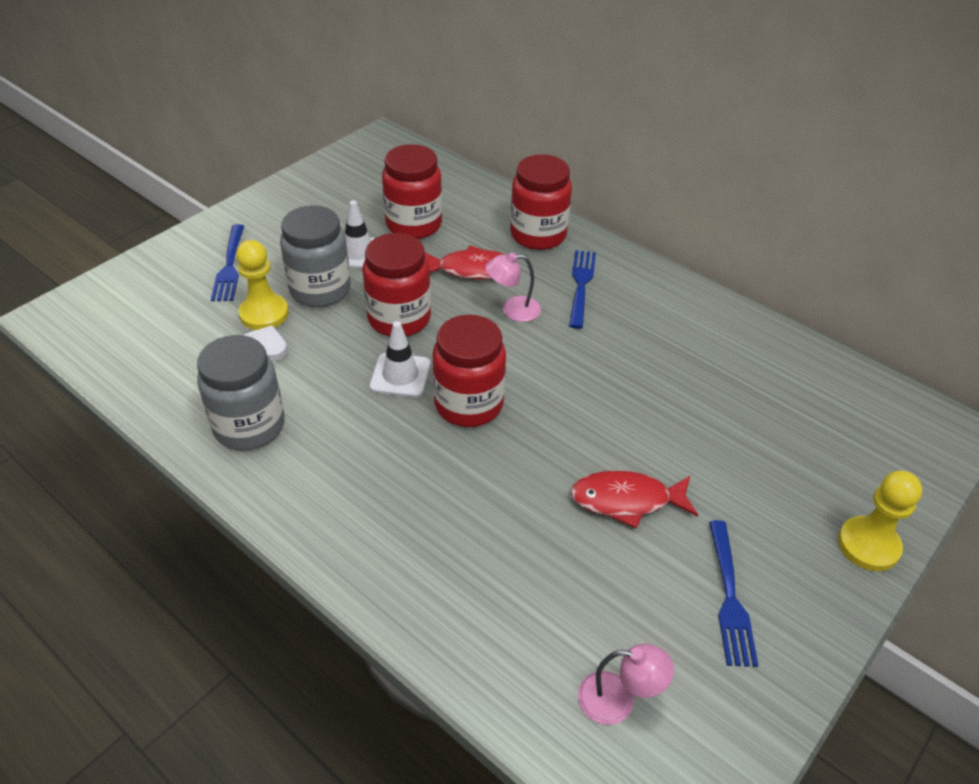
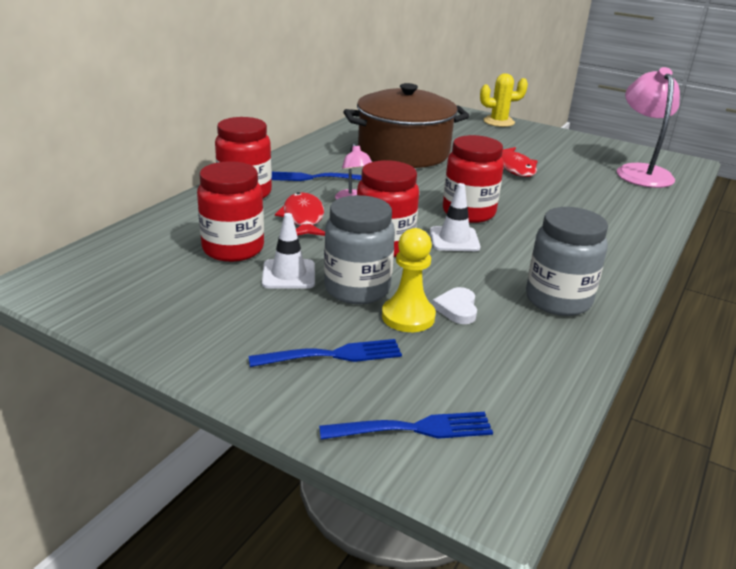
camera: 100 degrees left, 15 degrees down
pink lamp [578,644,674,725] -> pink lamp [617,67,680,188], size x1.95
blue fork [709,520,759,667] -> blue fork moved to [319,412,493,440]
yellow pawn [838,471,922,571] -> yellow cactus [480,73,528,127]
none -> brown pot [343,83,469,168]

